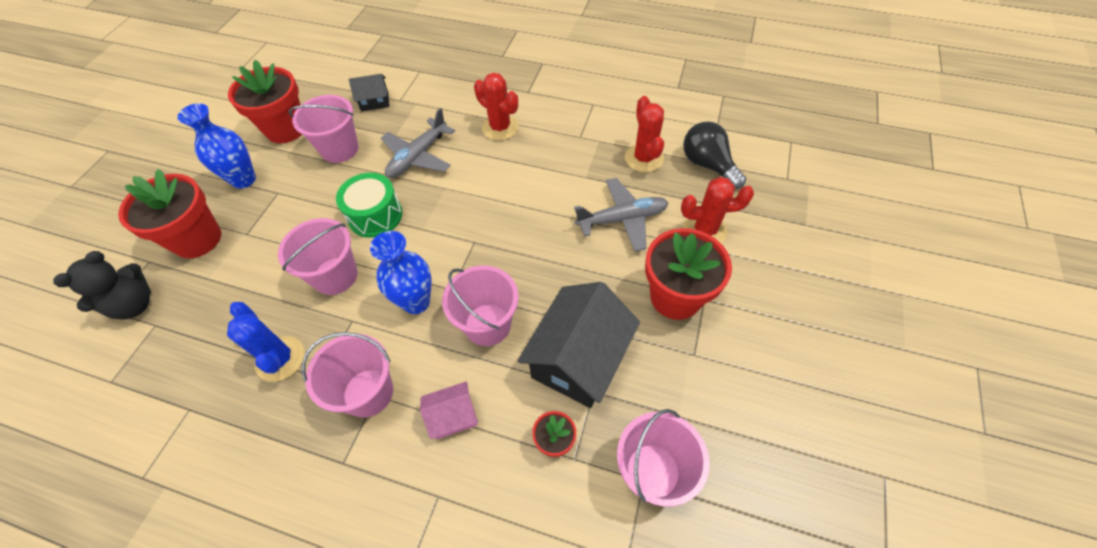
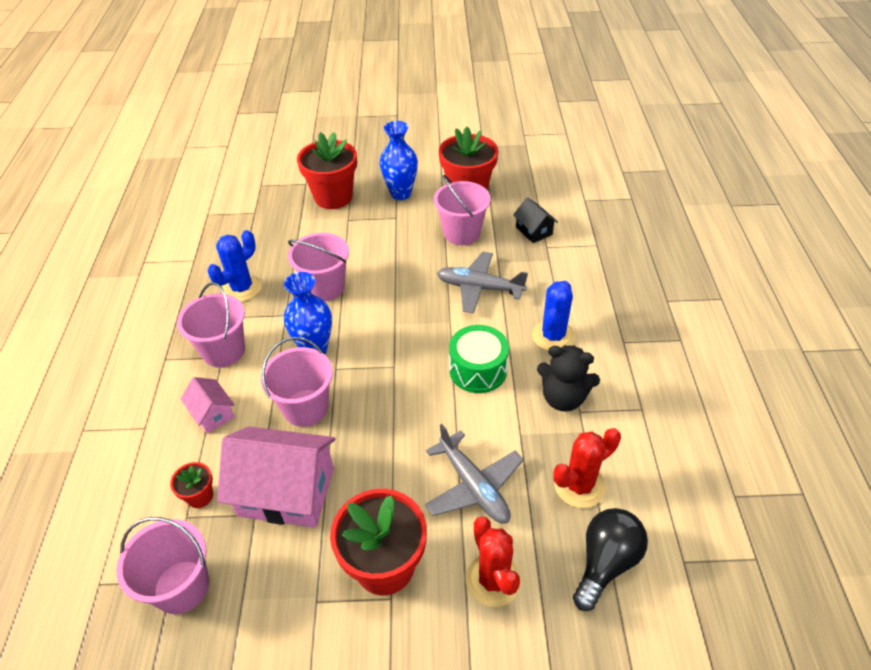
camera: 70 degrees right, 10 degrees down
black teddy bear [53,251,151,320] -> black teddy bear moved to [537,345,600,412]
green drum [336,173,402,238] -> green drum moved to [449,325,509,393]
red cactus [474,73,519,140] -> blue cactus [532,281,575,351]
black house [517,282,640,408] -> pink house [217,426,335,528]

